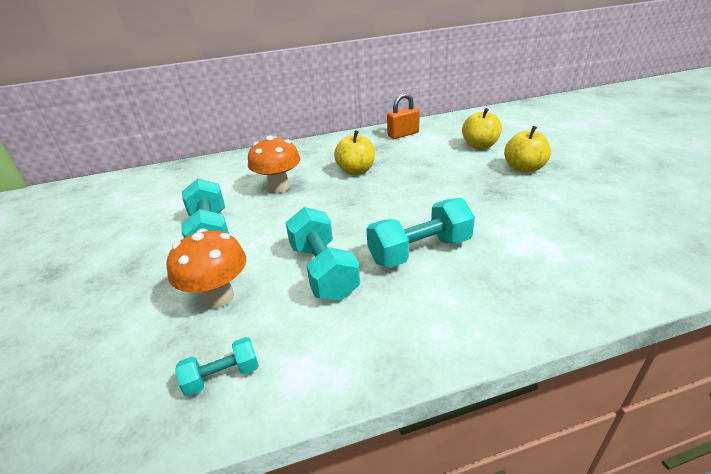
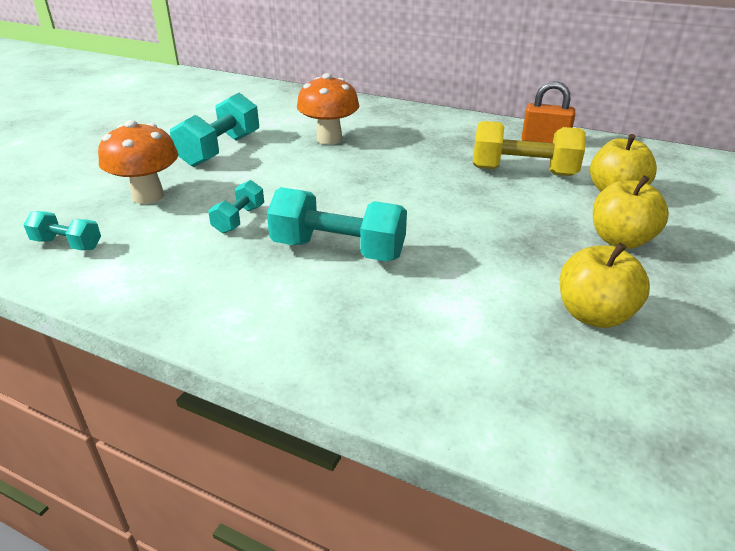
camera: 40 degrees right, 0 degrees up
turquoise dumbbell [286,207,360,301] -> turquoise dumbbell [208,180,264,233], size x0.54
yellow apple [334,131,375,175] -> yellow apple moved to [560,243,650,328]
none -> yellow dumbbell [473,121,586,176]

